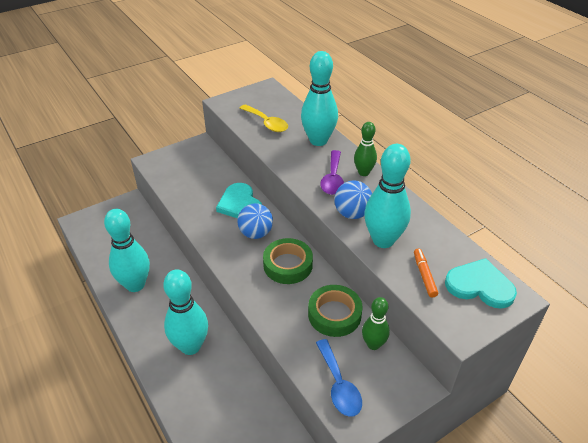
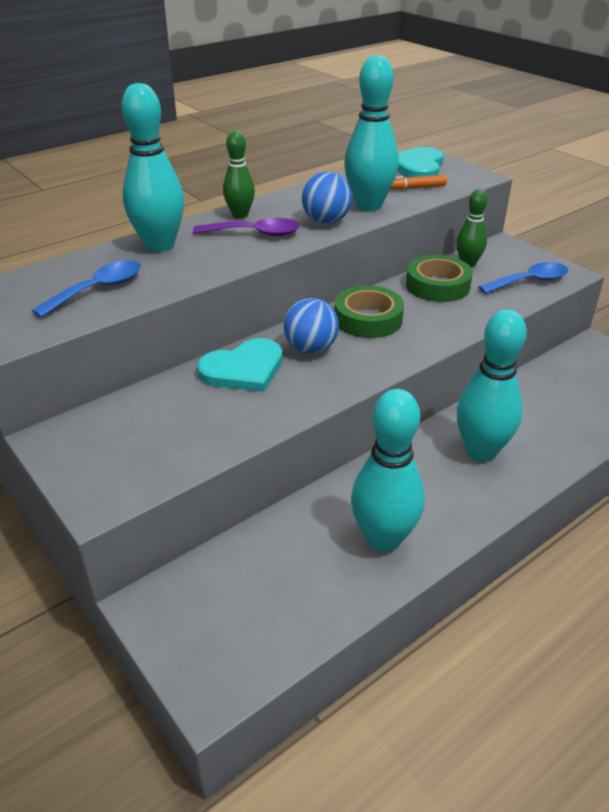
camera: 95 degrees left, 5 degrees down
yellow spoon [240,104,288,132] -> blue spoon [32,260,141,318]

